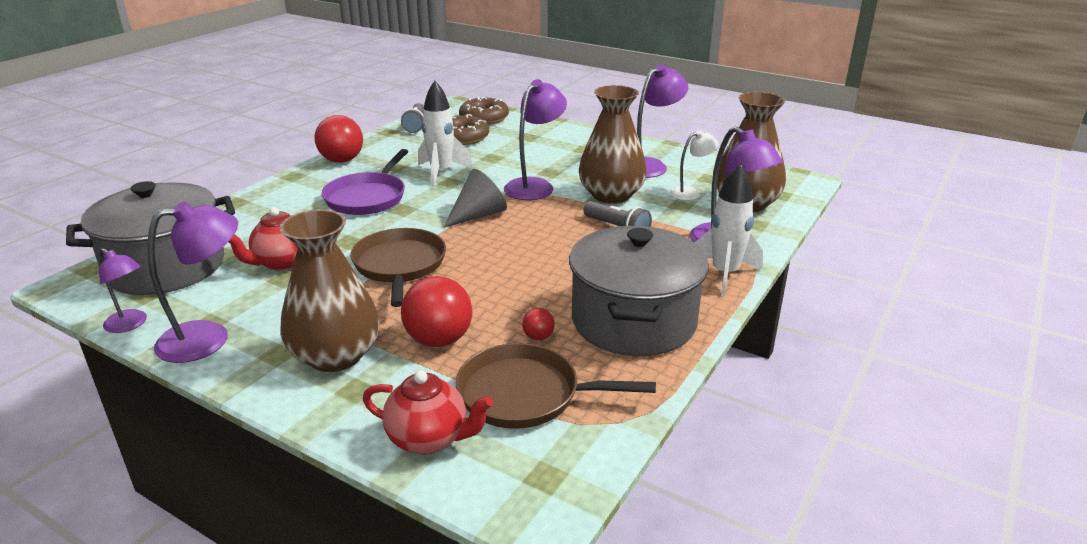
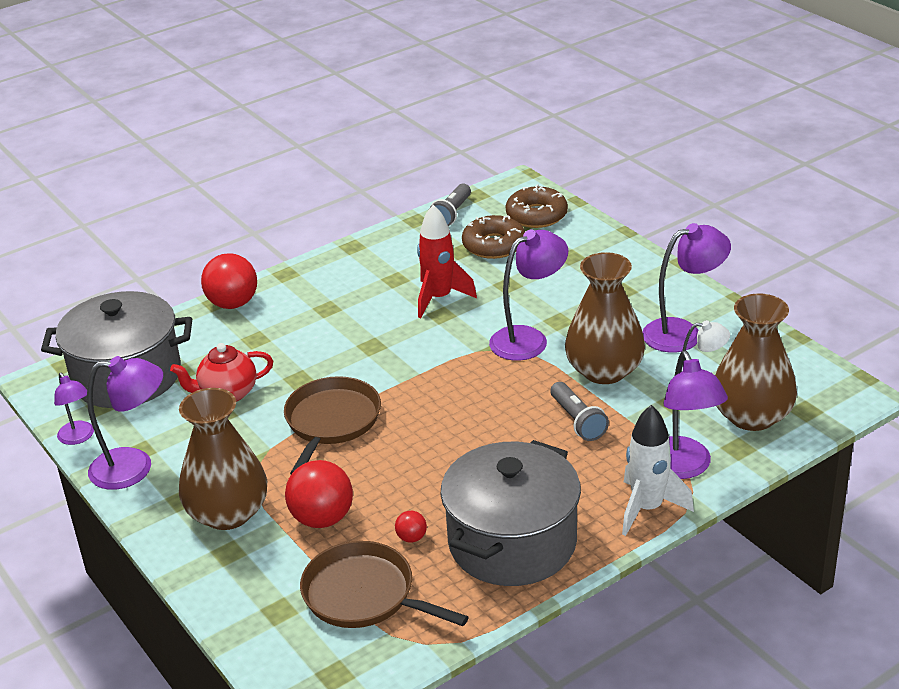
camera: 25 degrees right, 5 degrees up
red ball [315,115,363,163] -> red ball moved to [201,253,257,309]
purple pan [322,149,408,215] -> none
red teapot [363,370,493,455] -> none
white rocket [418,81,473,186] -> red rocket [417,205,477,318]
grey cone [443,169,507,228] -> none

